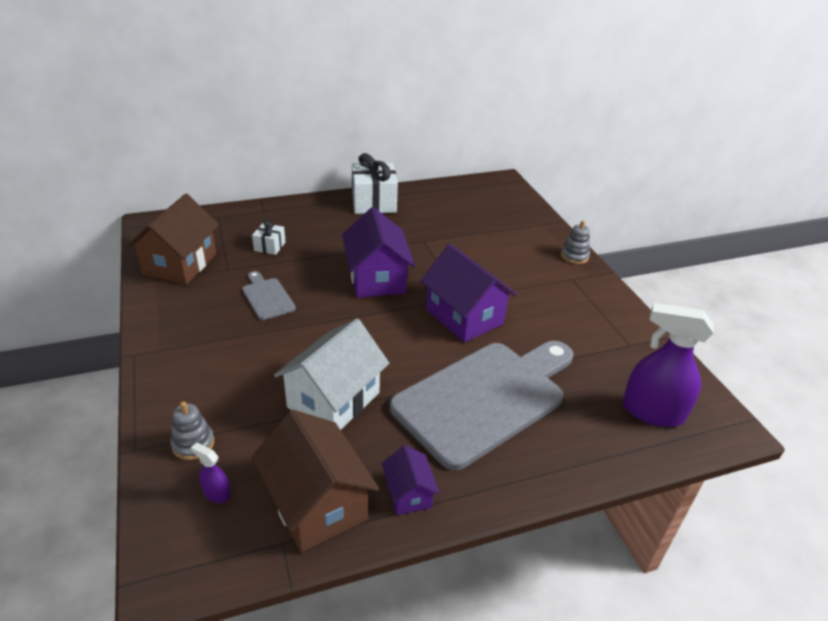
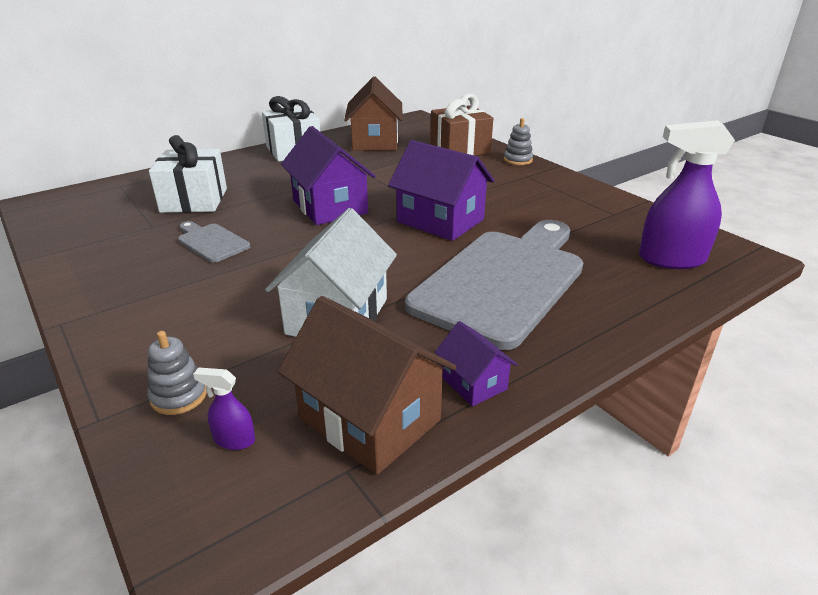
camera: 15 degrees left, 5 degrees down
brown house [127,194,219,285] -> brown house moved to [344,77,403,151]
white gift [252,219,285,255] -> white gift [149,135,227,213], size x1.97
none -> brown gift [430,94,493,156]

